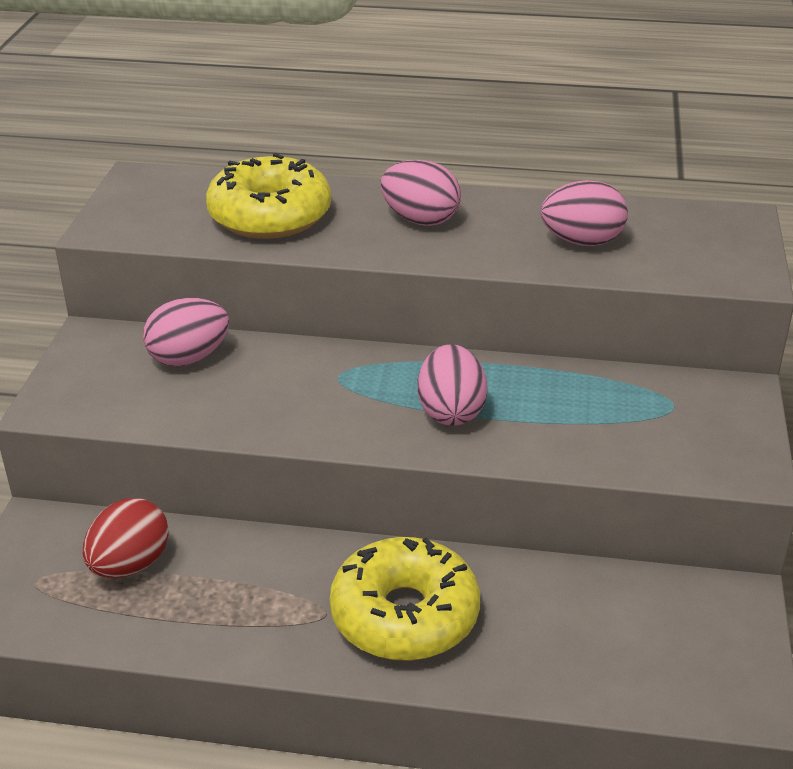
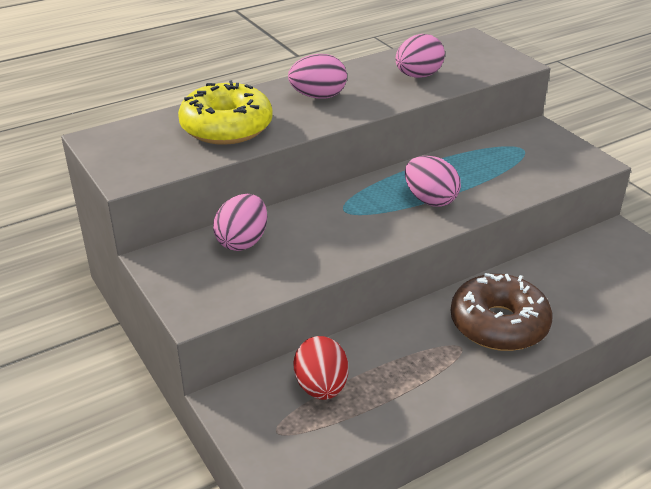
camera: 40 degrees left, 0 degrees up
yellow donut [330,537,480,661] -> brown donut [450,273,553,351]

